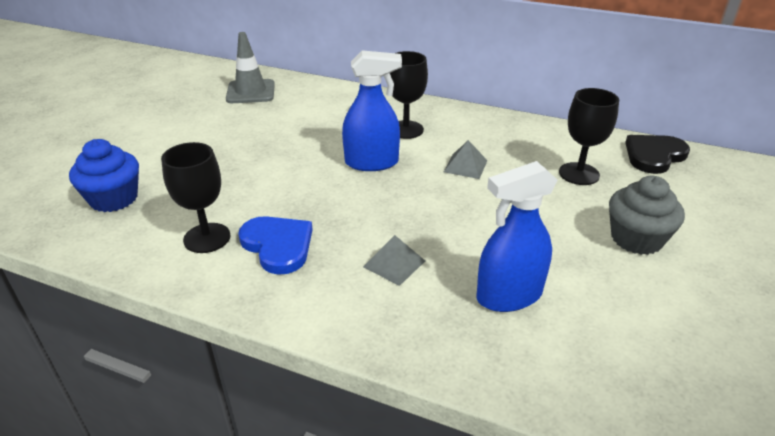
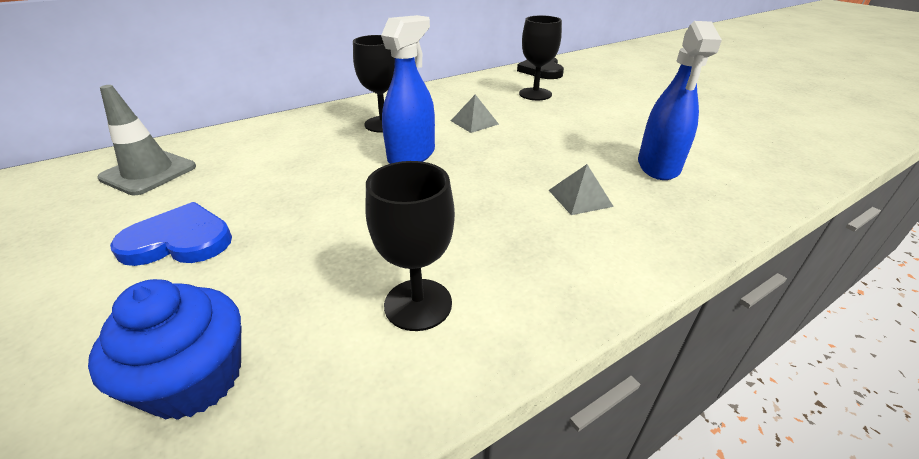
camera: 55 degrees left, 0 degrees up
blue heart [238,216,313,275] -> blue heart moved to [110,202,232,266]
grey cupcake [609,176,685,255] -> none

